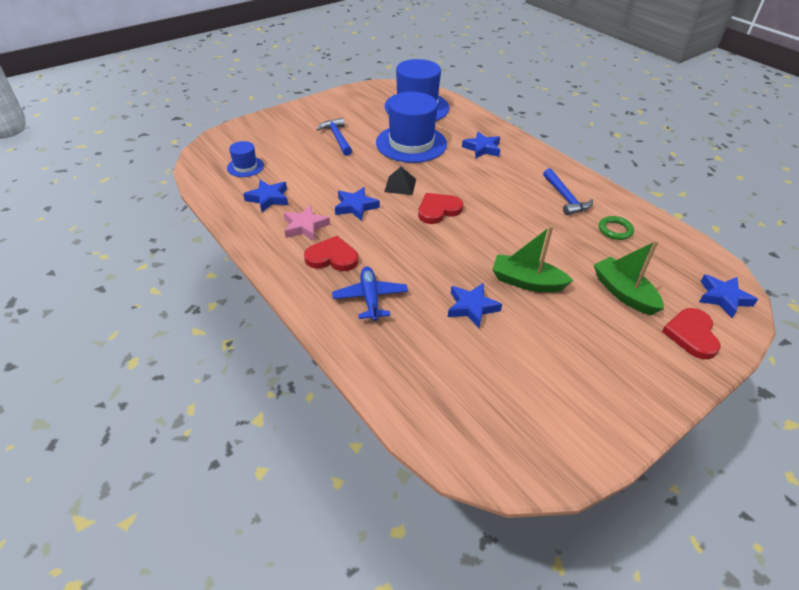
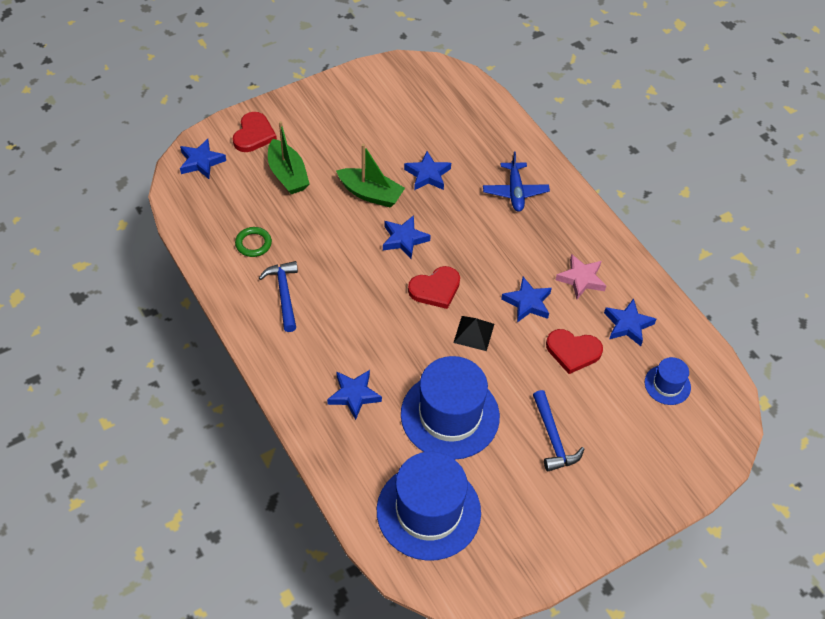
camera: 175 degrees left, 10 degrees up
red heart [304,236,358,271] -> red heart moved to [546,329,603,374]
none -> blue star [383,215,431,259]

